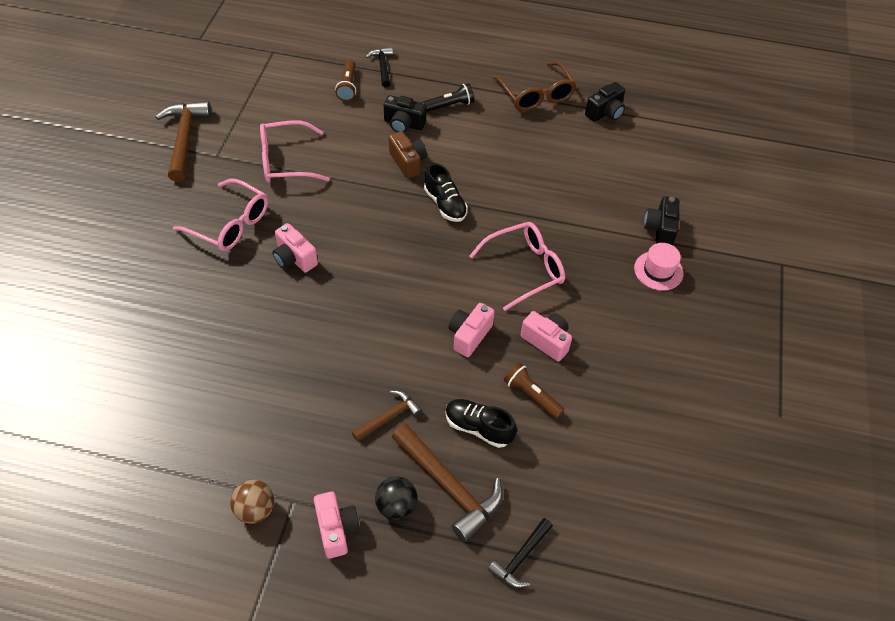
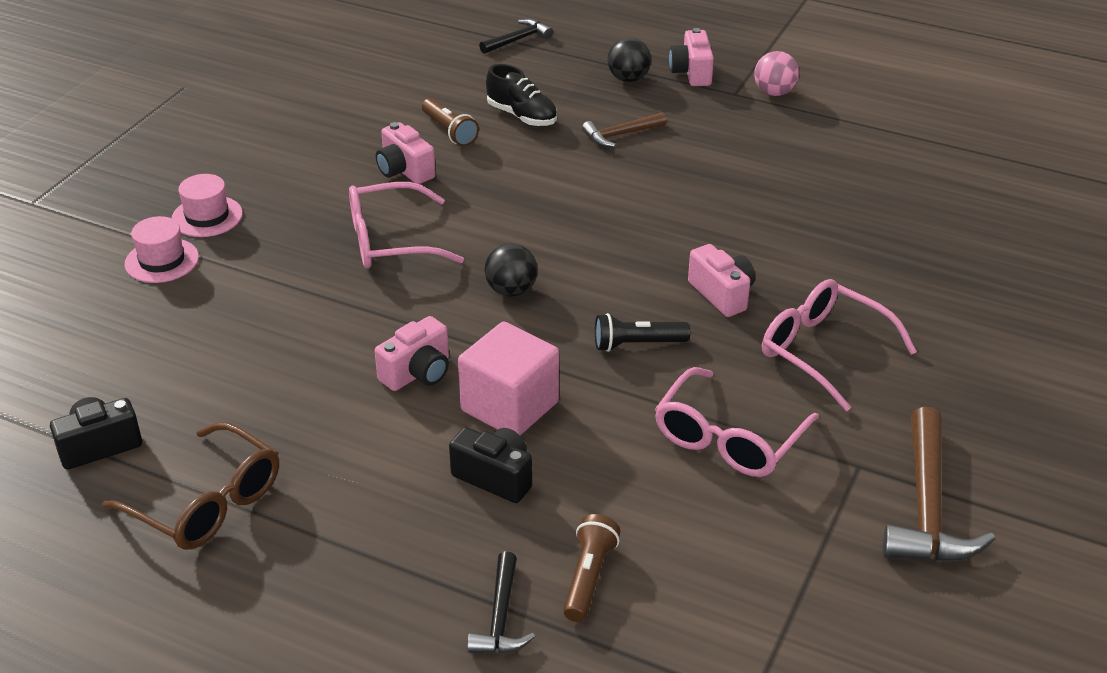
camera: 165 degrees left, 15 degrees down
brown ball [230,480,274,524] -> pink ball [754,51,799,96]
pink glasses [260,120,330,183] -> pink glasses turned 120 degrees clockwise [655,367,819,477]
brown camera [389,131,427,178] -> pink cube [458,322,559,435]
brown hammer [392,423,503,542] -> none
black flashlight [422,83,474,112] -> black flashlight moved to [595,313,690,352]
black shoe [424,163,468,222] -> none
pink camera [449,303,495,357] -> pink camera moved to [375,316,449,391]
brown glasses [493,61,576,111] -> brown glasses turned 135 degrees clockwise [102,422,279,550]
black camera [644,196,679,245] -> pink hat [125,216,199,283]
none -> black ball [484,243,538,297]

